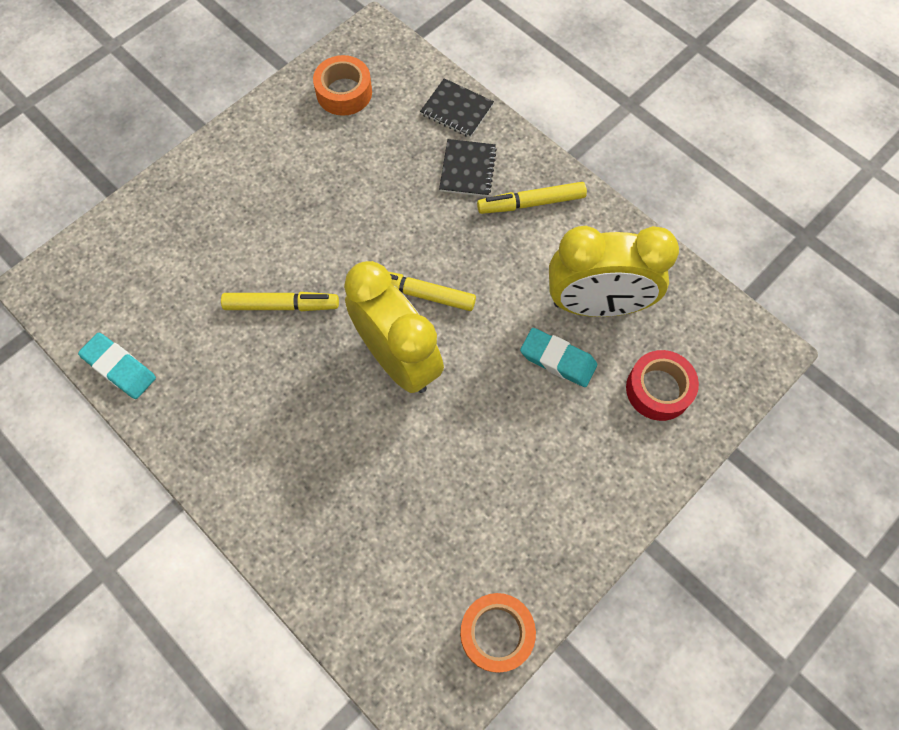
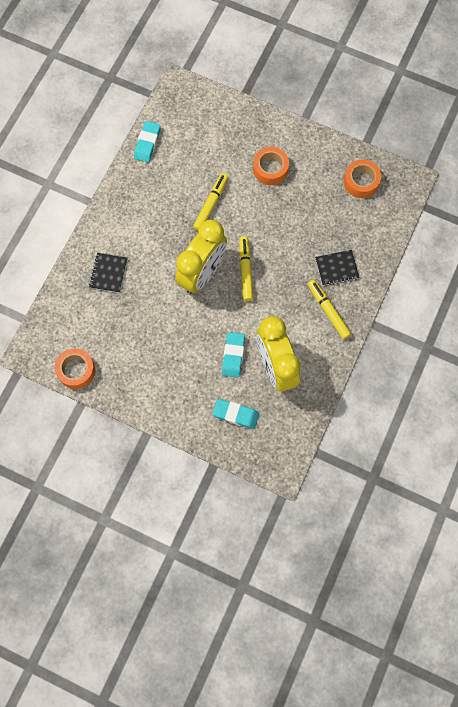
camera: 70 degrees right, 5 degrees up
yellow marker [221,292,339,311] -> yellow marker turned 135 degrees counterclockwise [193,173,228,231]
black notebook [420,78,494,138] -> black notebook moved to [89,253,127,293]
red tape [626,350,699,421] -> turquoise eraser [213,399,259,429]
none -> orange tape [253,147,289,185]

